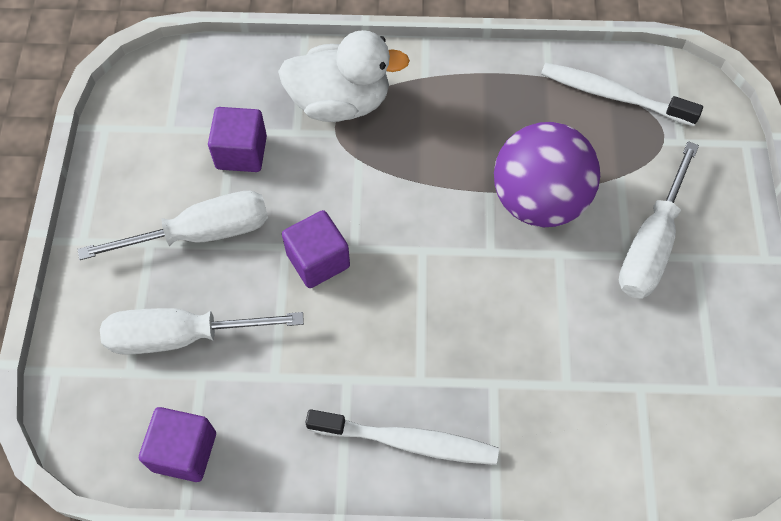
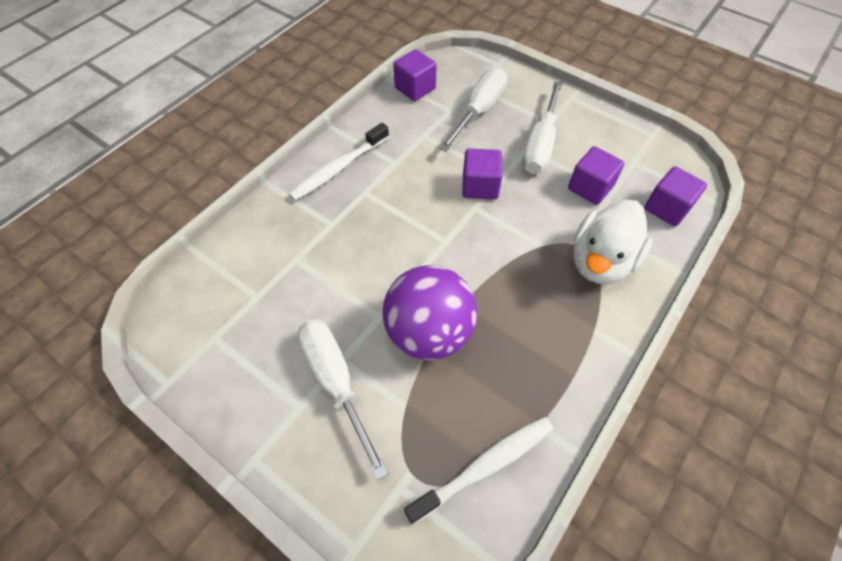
camera: 125 degrees right, 5 degrees down
none -> purple cube [644,166,707,226]

